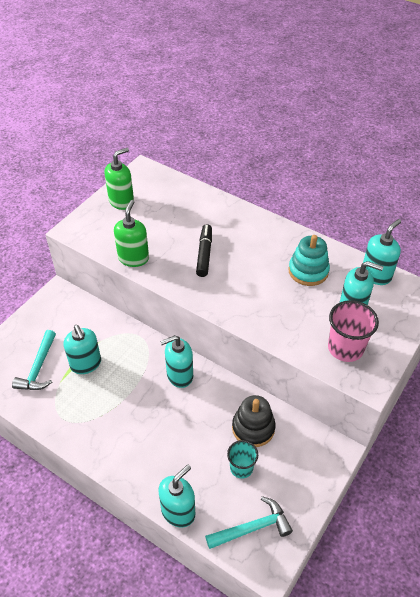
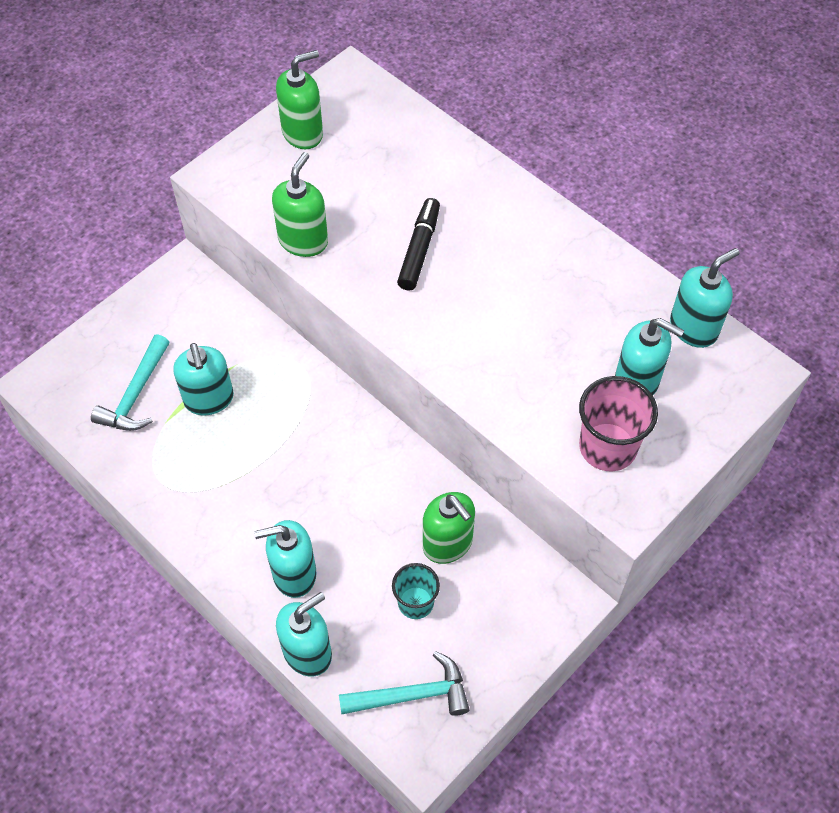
camera: 10 degrees right, 10 degrees up
turquoise soap dispenser [160,335,193,388] -> turquoise soap dispenser moved to [254,520,316,598]
black stacking toy [232,395,276,447] -> green soap dispenser [423,492,475,564]
turquoise stacking toy [288,235,330,286] -> none

